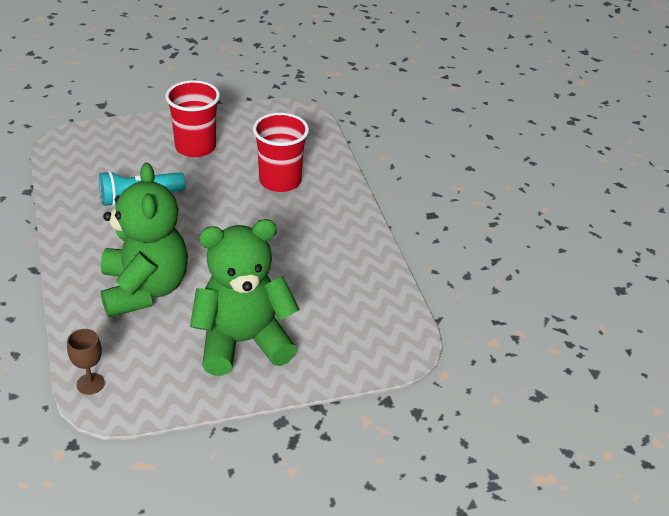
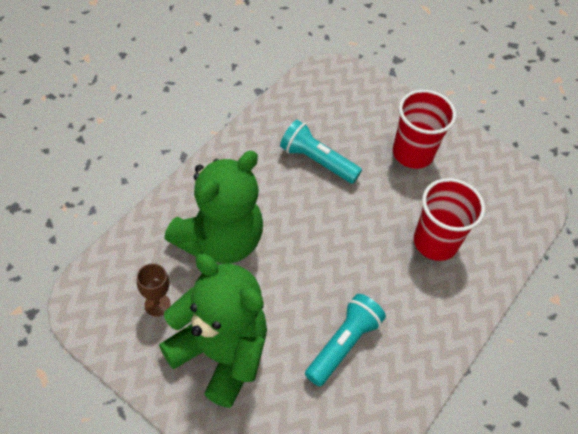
camera: 50 degrees right, 15 degrees up
brown goblet [67,329,105,395] -> brown goblet moved to [137,263,171,317]
none -> turquoise flashlight [305,294,386,387]

